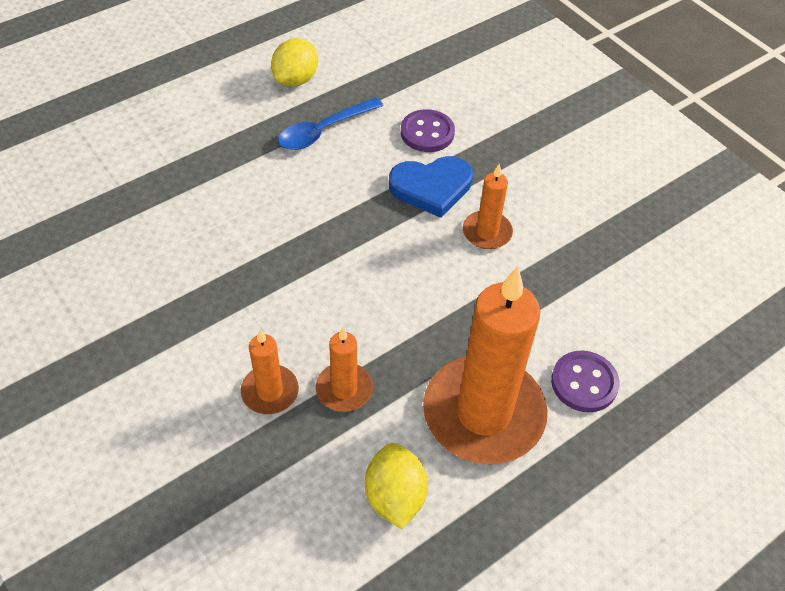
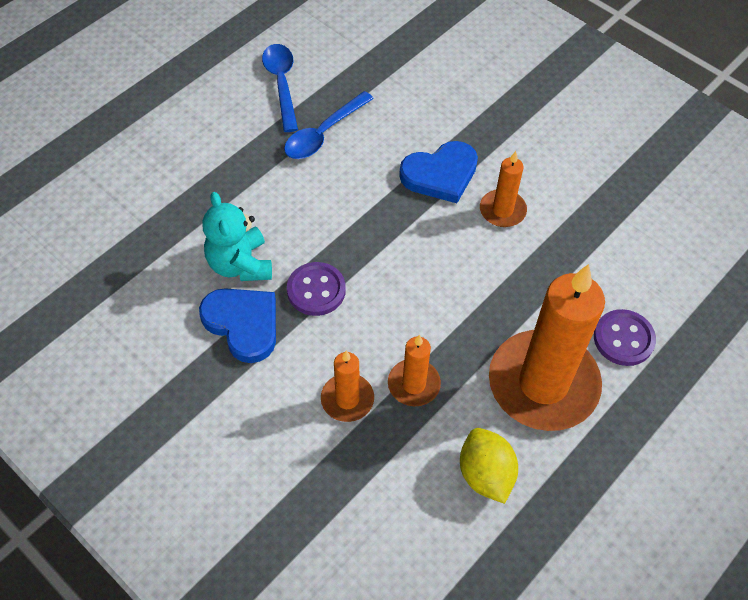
camera: 10 degrees left, 5 degrees up
yellow lemon [271,38,318,87] -> blue spoon [262,44,298,132]
purple button [401,109,455,152] -> purple button moved to [287,262,346,316]
none -> blue heart [199,288,276,363]
none -> turquoise teddy bear [202,192,272,281]

